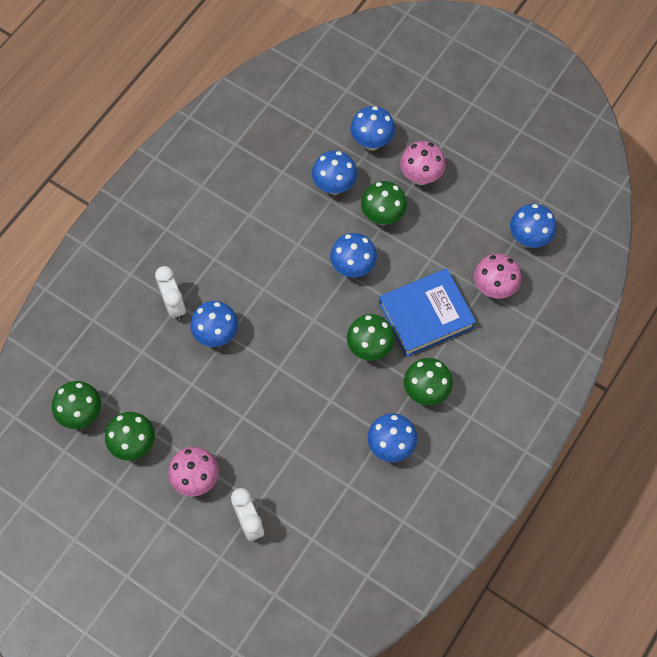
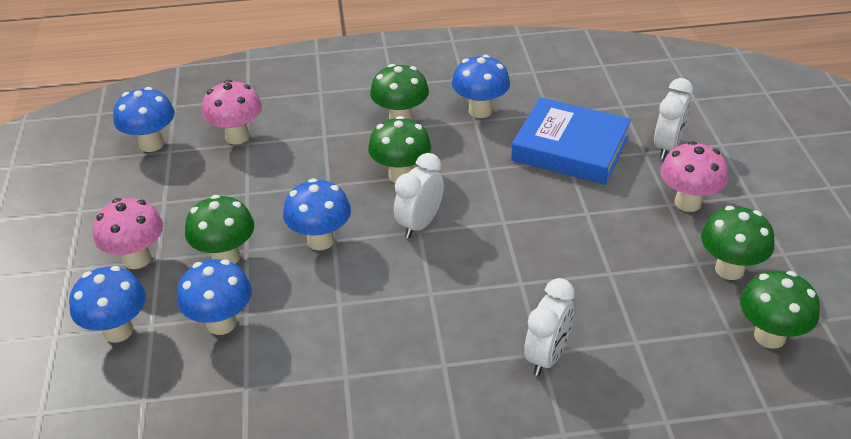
camera: 130 degrees left, 25 degrees down
blue mushroom [190,301,238,347] -> none
blue book [379,268,476,357] -> blue book moved to [511,97,631,185]
none -> white clock [394,153,444,238]

